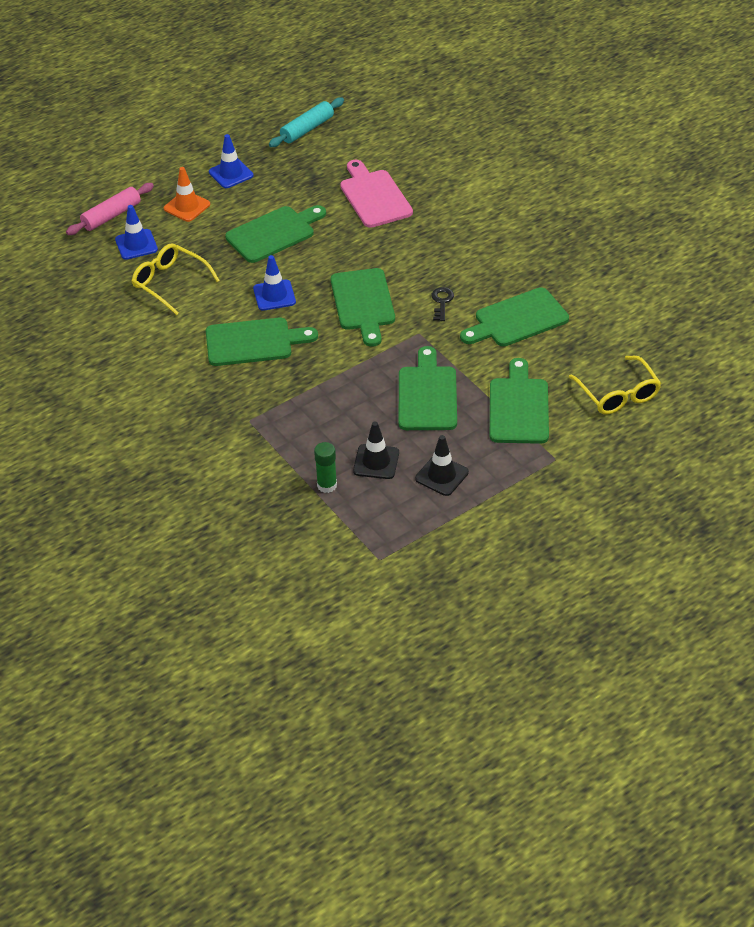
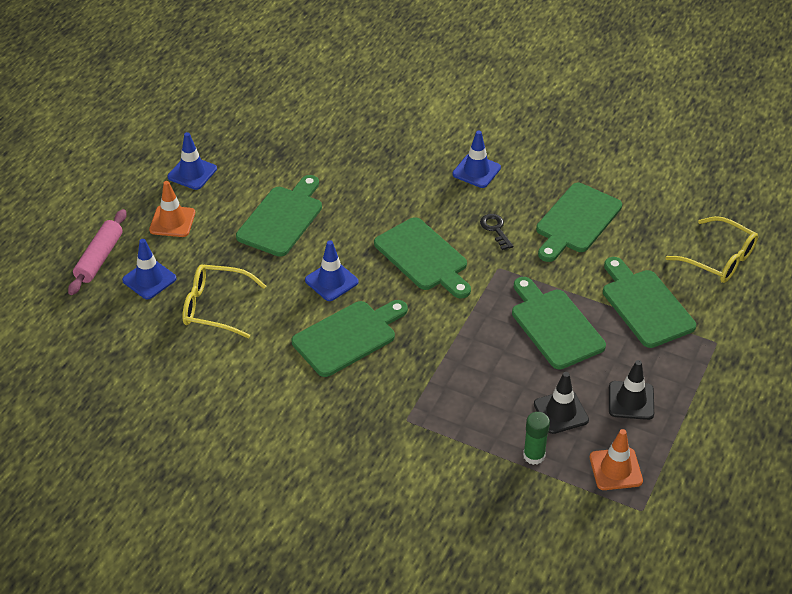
camera: 30 degrees left, 0 degrees up
turquoise rolling pin [269,98,344,147] -> none
pink cutting board [340,159,413,228] -> none
none -> blue traffic cone [452,130,501,188]
none -> orange traffic cone [590,429,643,490]

